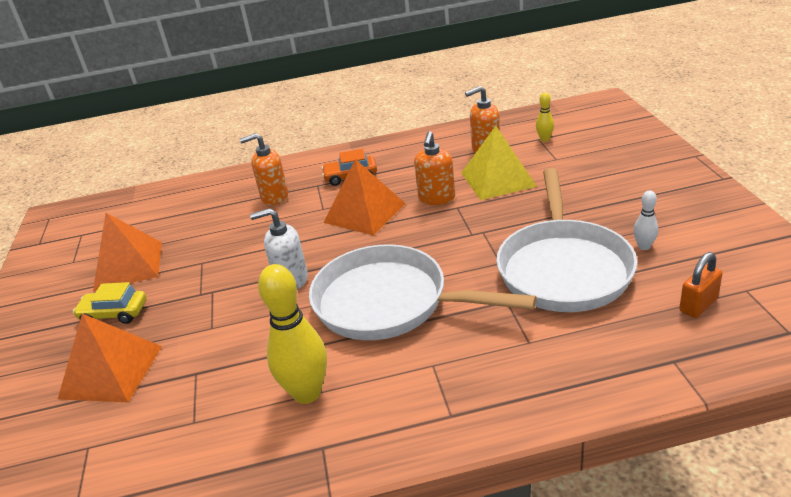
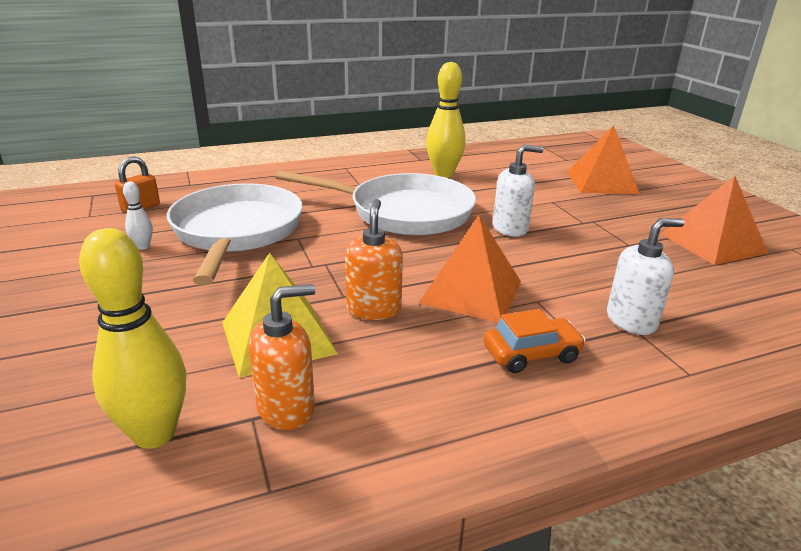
camera: 165 degrees right, 5 degrees down
yellow car [73,282,147,324] -> none
orange soap dispenser [239,133,288,205] -> white soap dispenser [607,218,685,335]
yellow bowling pin [536,92,554,142] -> yellow bowling pin [79,228,186,449], size x2.07

